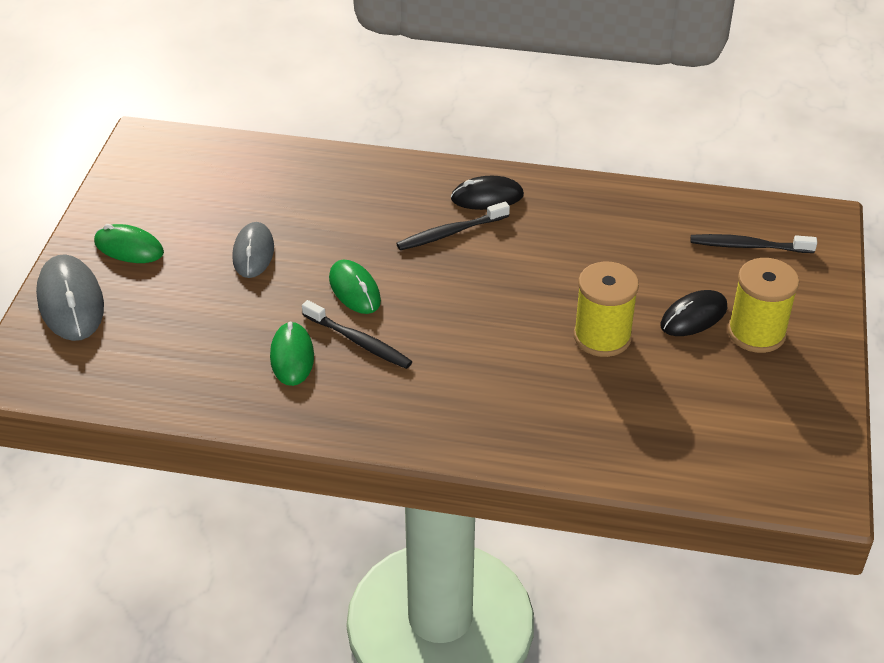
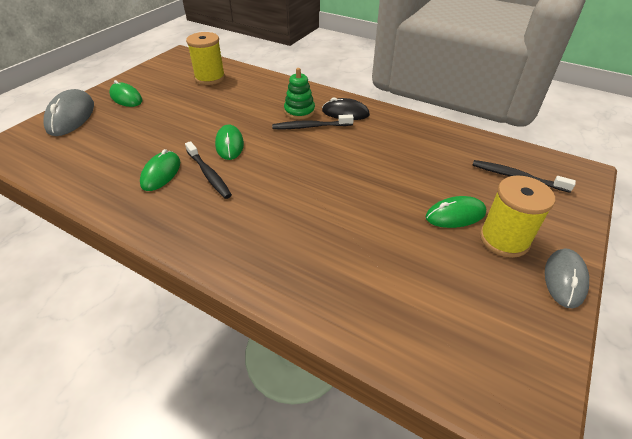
camera: 20 degrees right, 0 degrees up
grey mouse [232,222,274,278] -> grey mouse moved to [545,248,589,309]
yellow spool [574,262,639,357] -> yellow spool moved to [186,32,225,85]
black mouse [660,290,727,336] -> green mouse [425,196,487,228]
none -> green stacking toy [284,68,315,119]

